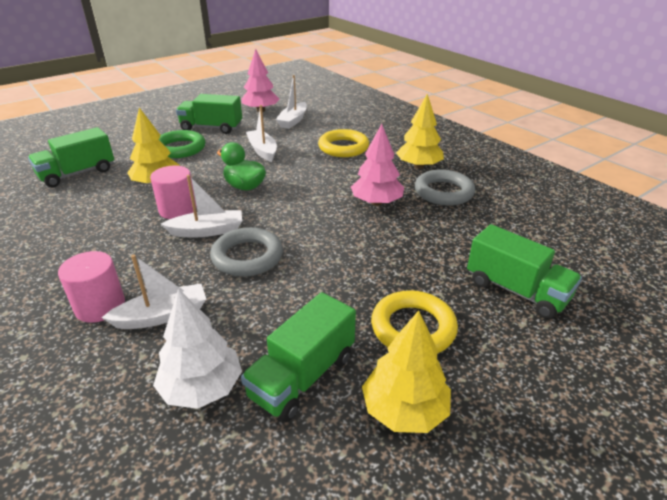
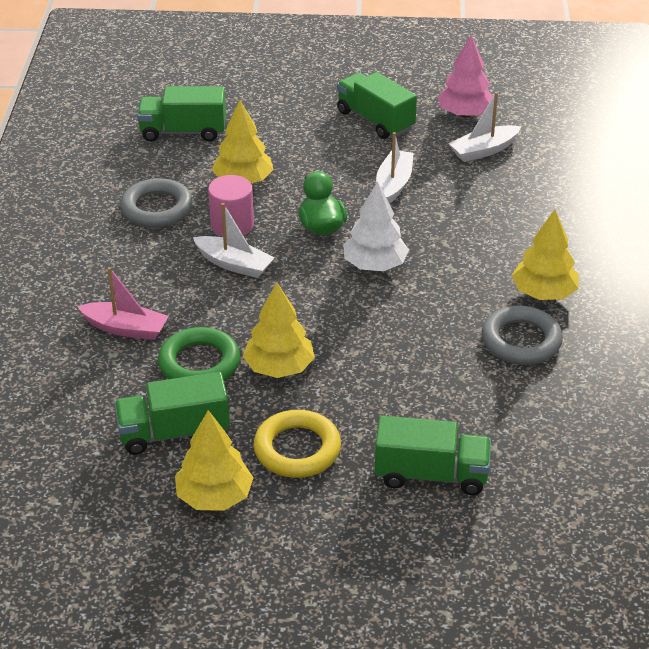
camera: 40 degrees right, 5 degrees up
pink cylinder [58,251,125,323] -> none
white boat [102,255,206,329] -> pink boat [77,267,169,340]
white tree [153,289,242,409] -> white tree moved to [343,181,409,271]
green ring [158,130,206,158] -> green ring moved to [158,327,240,381]
grey ring [210,227,283,277] -> grey ring moved to [120,178,193,228]
yellow ring [318,129,369,157] -> none
pink tree [351,124,404,206] -> none
green truck [467,224,582,319] -> green truck turned 75 degrees counterclockwise [375,416,491,495]
none -> yellow tree [243,283,315,378]

